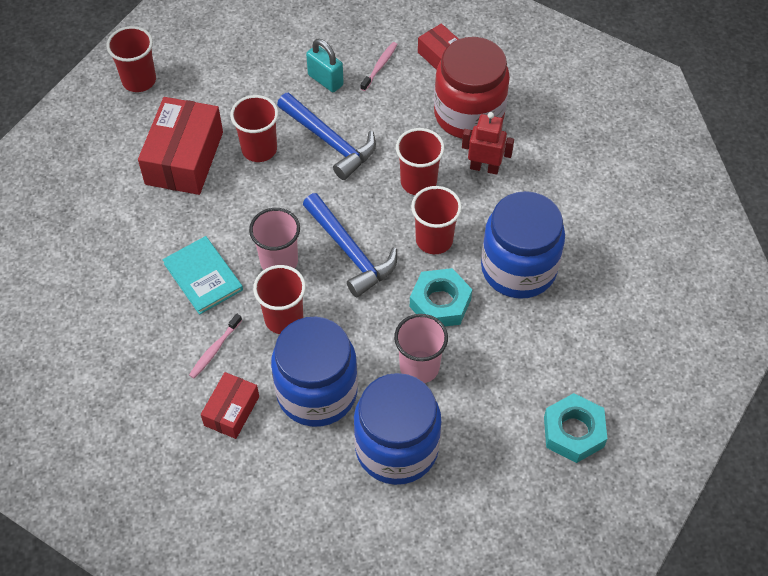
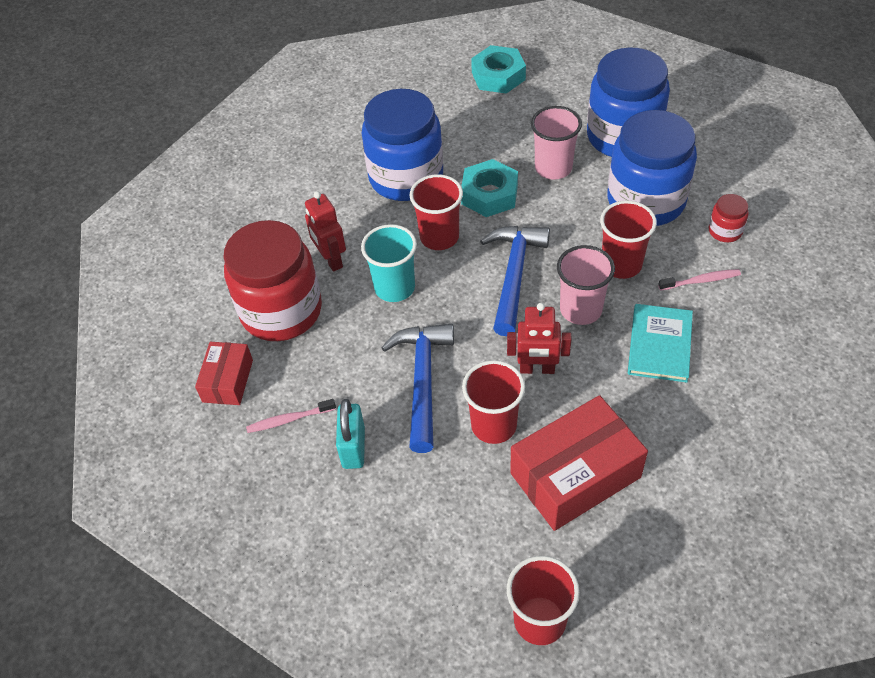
camera: 130 degrees left, 5 degrees down
red box [201,372,259,439] -> red jar [709,194,749,242]
red cup [396,128,445,195] -> turquoise cup [361,224,417,302]
none -> red robot [507,303,572,374]

